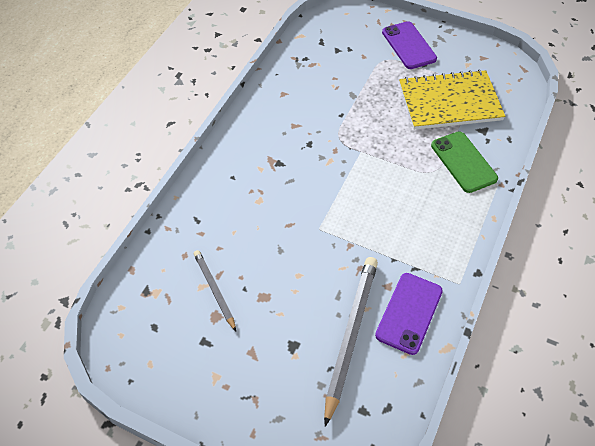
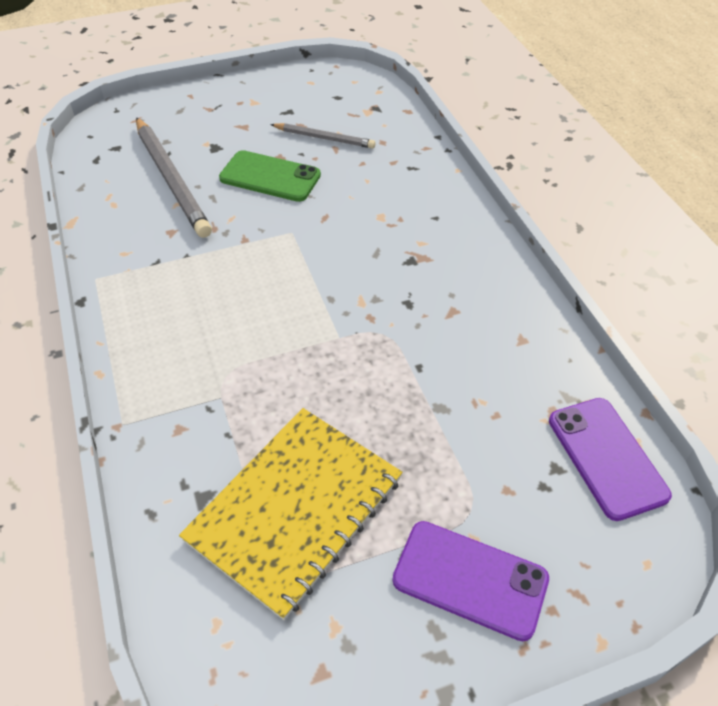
camera: 135 degrees right, 5 degrees down
purple phone [375,273,443,355] -> purple phone moved to [549,398,672,521]
green phone [431,131,498,193] -> green phone moved to [219,150,321,202]

